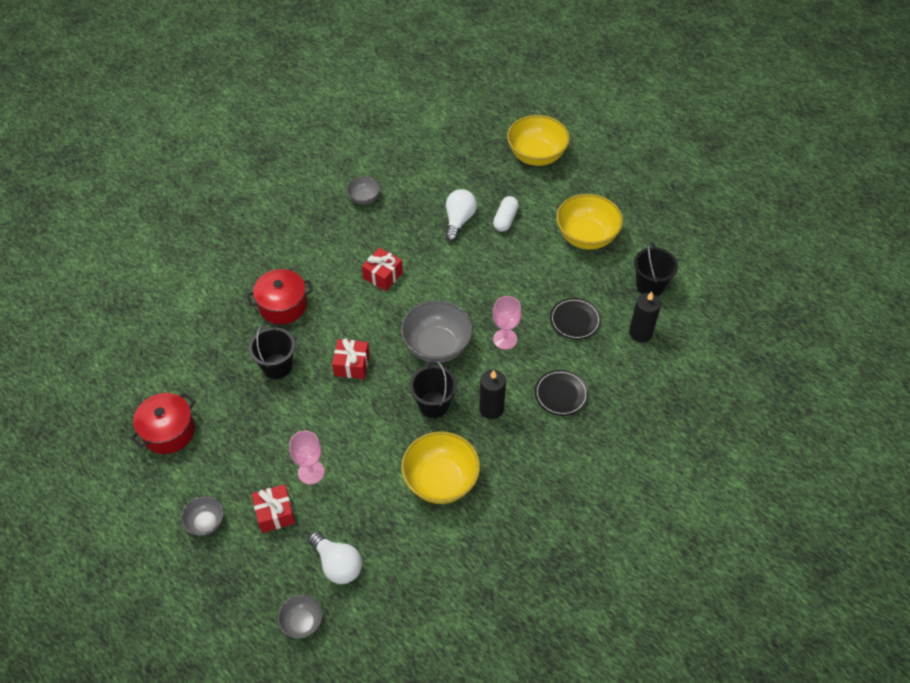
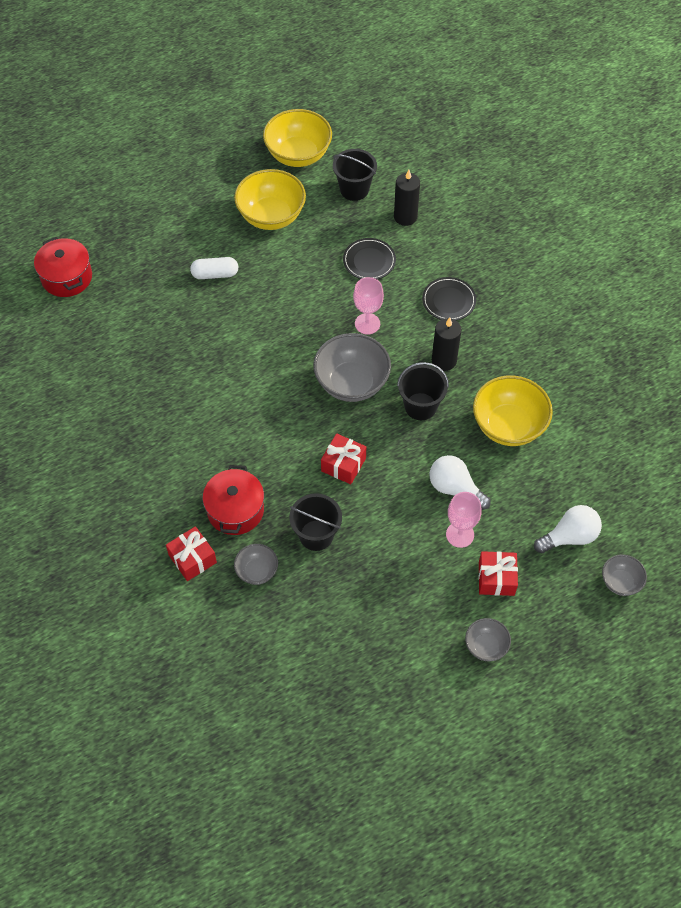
camera: 70 degrees left, 5 degrees up
red pot [130,393,195,454] -> red pot moved to [34,237,92,297]
grey bowl [347,176,380,204] -> grey bowl moved to [234,544,278,585]
red gift [362,248,403,291] -> red gift moved to [166,526,217,581]
white light bulb [445,189,477,242] -> white light bulb moved to [430,455,491,510]
white capsule [493,196,519,232] -> white capsule turned 45 degrees counterclockwise [190,257,238,279]
yellow bowl [507,115,570,166] -> yellow bowl moved to [263,109,332,167]

